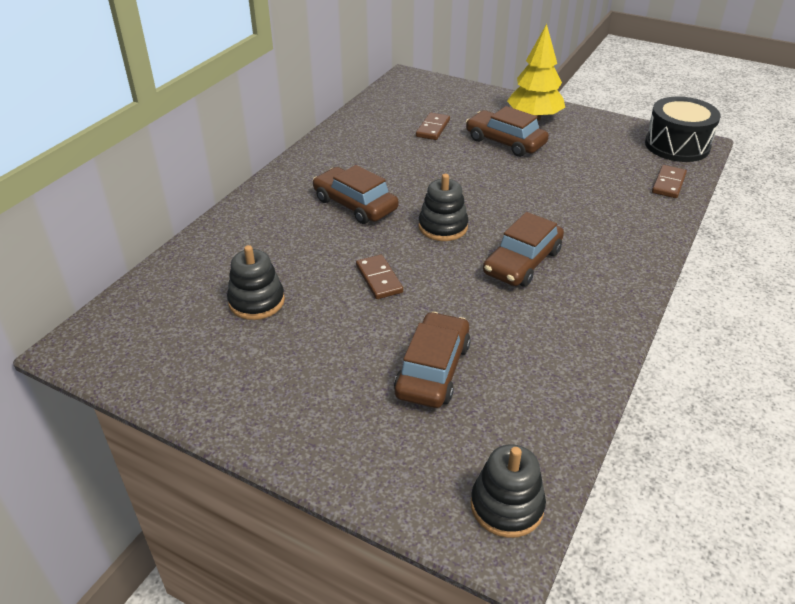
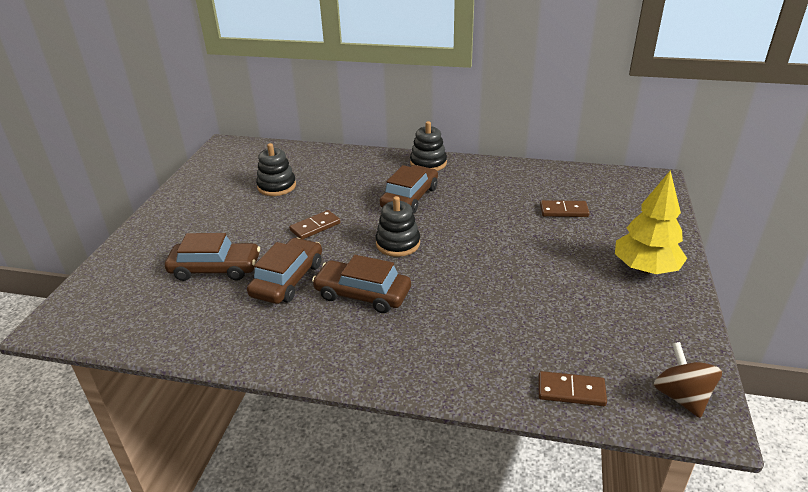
camera: 75 degrees right, 5 degrees down
brown car [466,106,549,157] -> brown car moved to [247,238,322,304]
black stacking toy [470,444,546,538] -> black stacking toy moved to [410,121,447,171]
black drum [645,96,721,162] -> brown spinning top [654,342,722,418]

